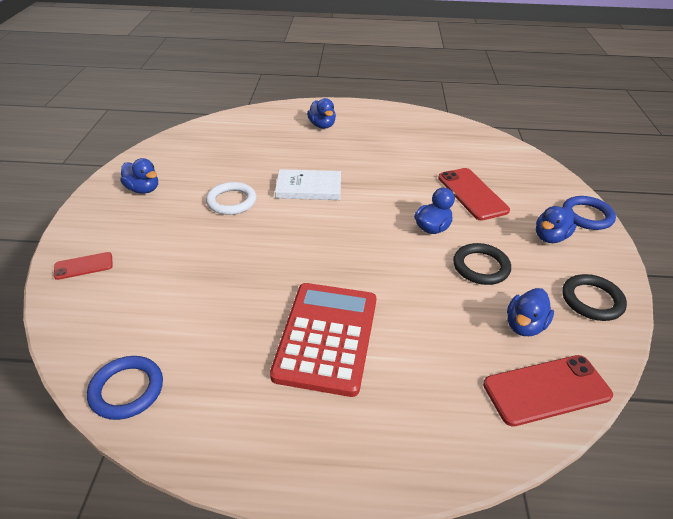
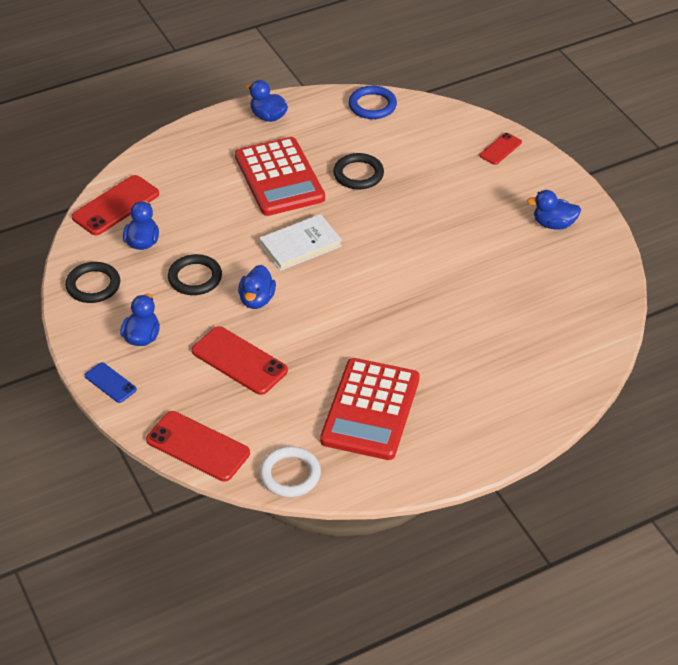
camera: 150 degrees right, 5 degrees up
white ring [206,182,256,215] -> white ring moved to [260,446,321,497]
white book [275,169,341,200] -> white book moved to [259,214,342,271]
blue duck [307,98,336,129] -> blue duck moved to [245,80,288,122]
blue ring [562,196,616,230] -> blue phone [85,362,137,403]
none -> red phone [146,411,250,481]
none -> red calculator [320,358,420,460]
none -> black ring [333,153,384,190]

